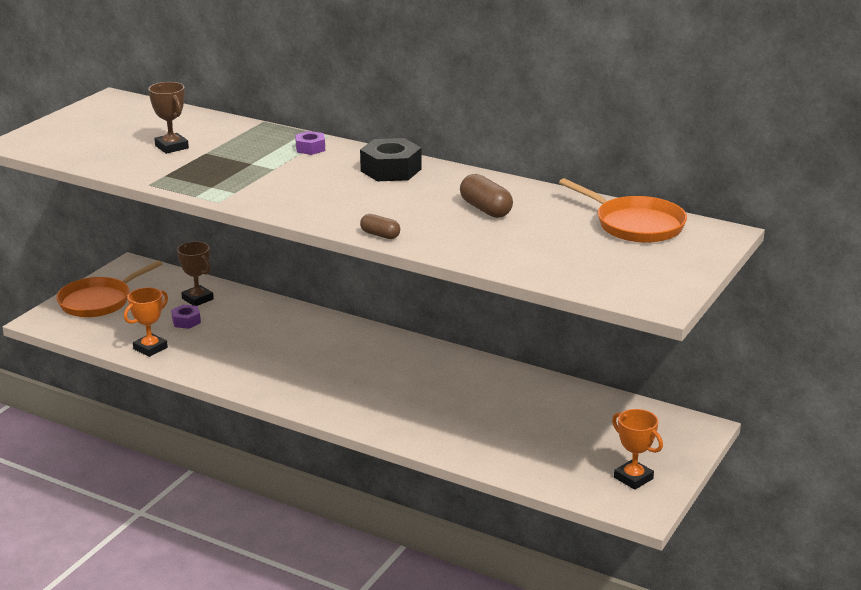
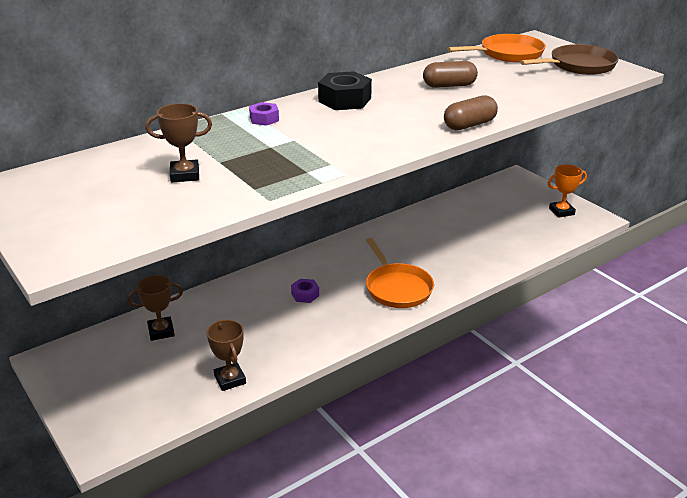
camera: 65 degrees left, 5 degrees up
orange pan [56,260,162,317] -> orange pan moved to [366,238,434,308]
orange trophy [124,287,168,357] -> brown trophy [207,320,246,391]
purple nut [171,304,201,329] -> purple nut moved to [291,279,319,303]
brown capsule [360,214,400,239] -> brown capsule [444,95,498,130], size x1.61
none -> brown pan [520,44,619,75]

